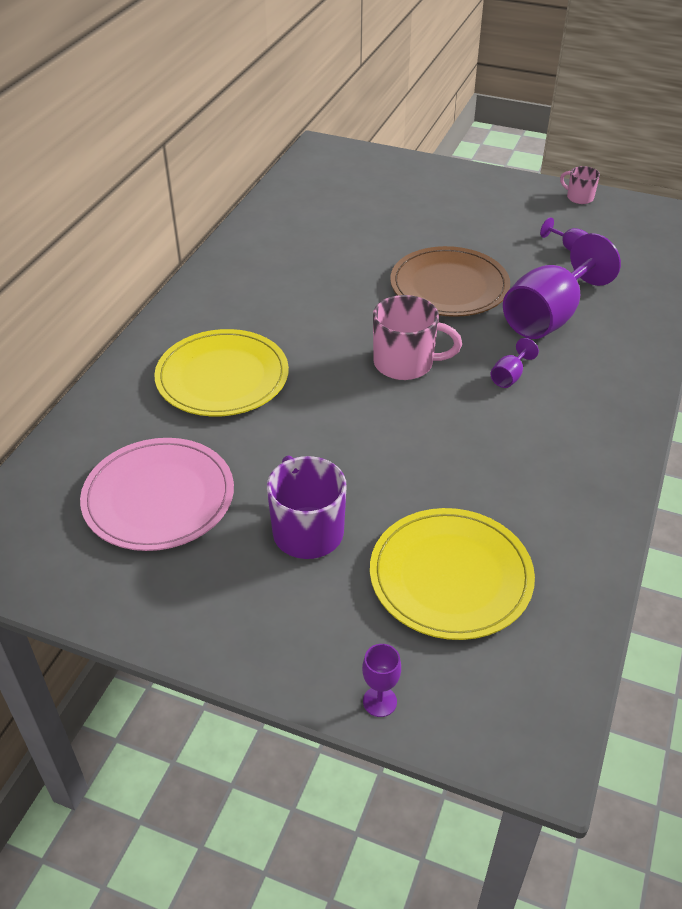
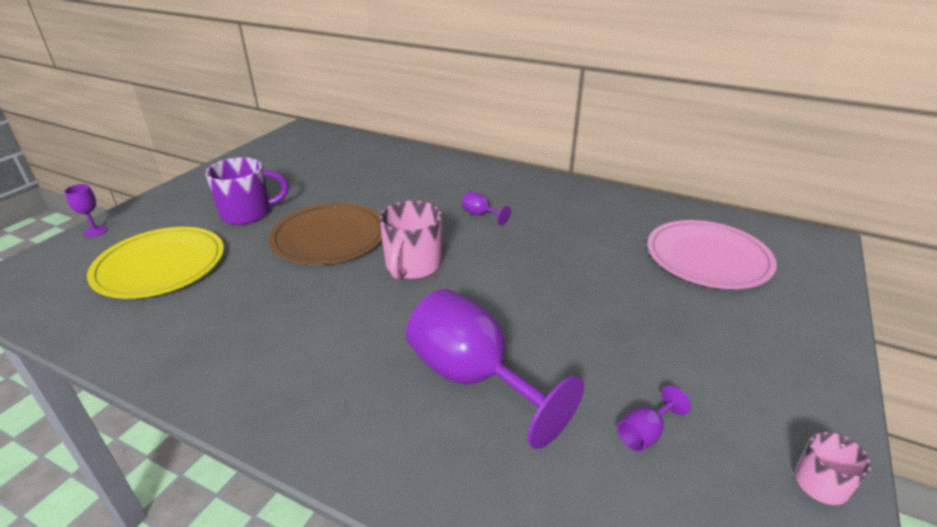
camera: 95 degrees right, 10 degrees down
pink plate [80,438,234,551] -> pink plate moved to [647,220,777,289]
yellow plate [154,329,289,416] -> none
brown plate [390,246,510,317] -> brown plate moved to [269,203,382,265]
purple goblet [490,338,539,388] -> purple goblet moved to [462,191,511,226]

